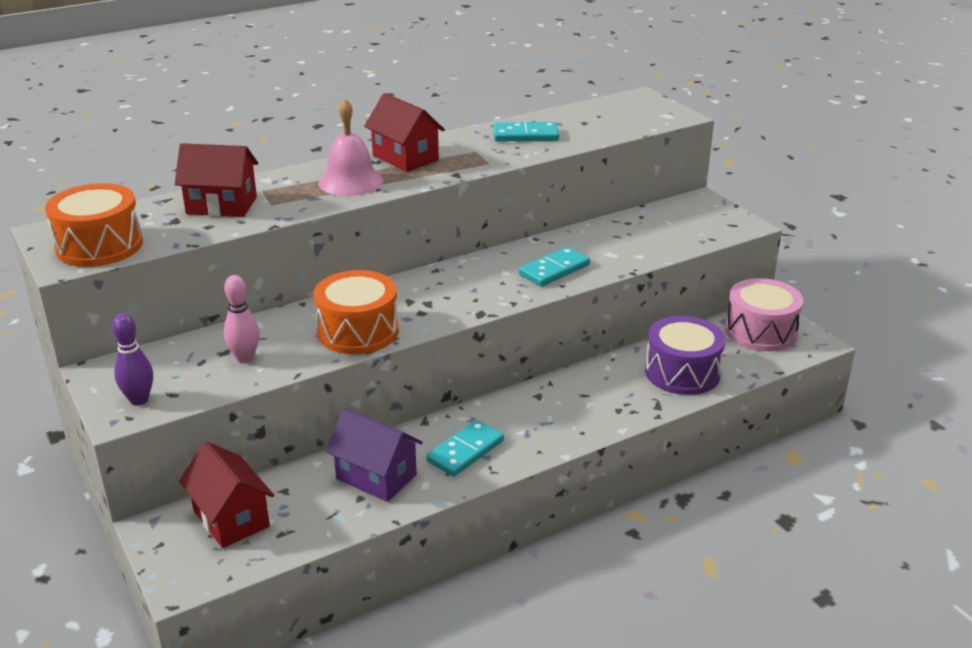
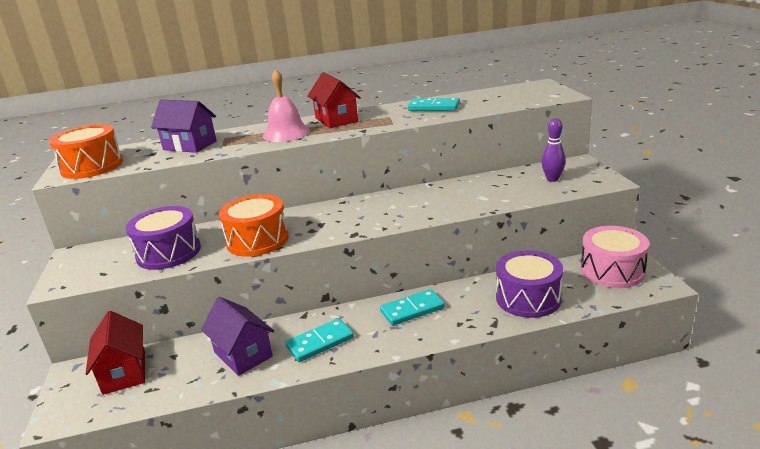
camera: 20 degrees right, 5 degrees down
purple bowling pin [112,314,153,405] -> purple bowling pin moved to [541,118,566,182]
red house [175,143,258,217] -> purple house [151,100,217,153]
pink bowling pin [224,275,260,363] -> purple drum [126,206,201,270]
turquoise domino [519,247,590,287] -> turquoise domino moved to [380,289,445,326]

